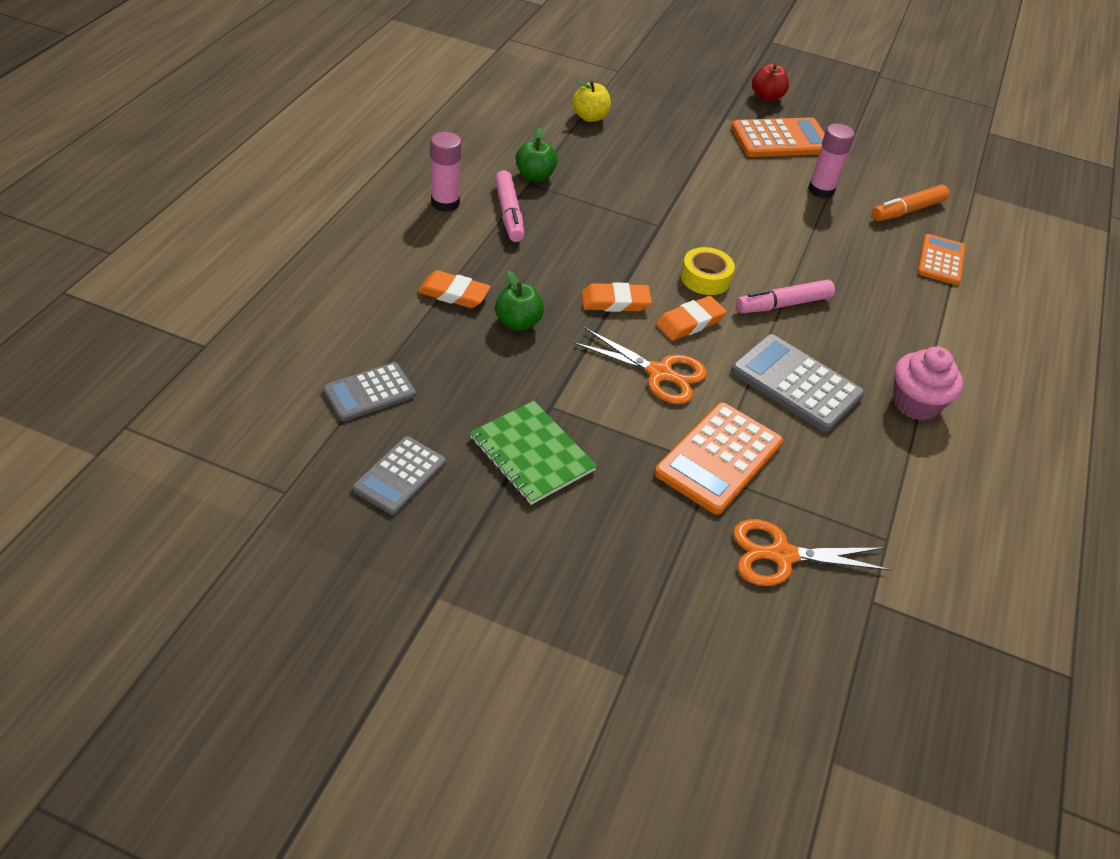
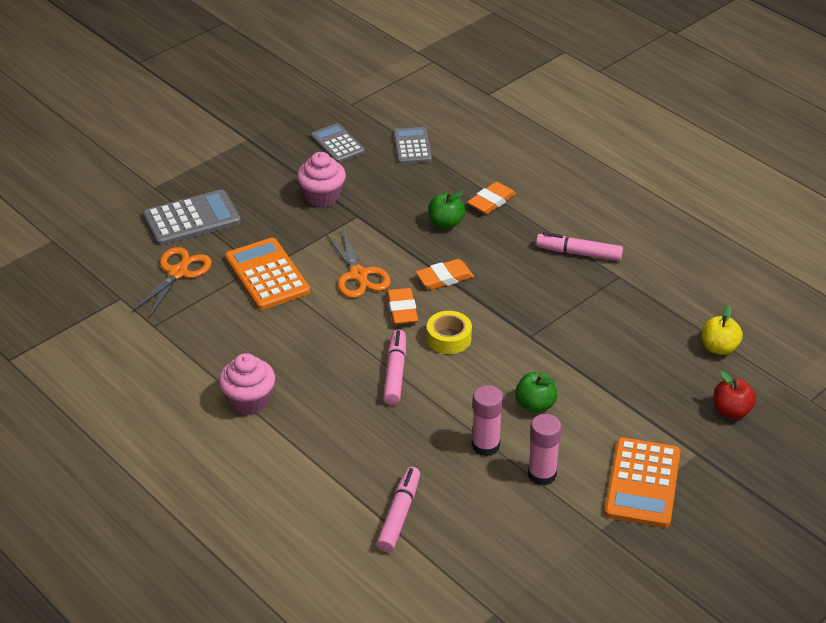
camera: 120 degrees right, 5 degrees down
pink glue stick [431,132,462,212] -> pink glue stick moved to [472,385,503,456]
green notebook [470,401,597,505] -> pink cupcake [297,152,346,207]
green apple [516,128,558,182] -> green apple moved to [515,372,557,413]
orange scissors [573,328,707,404] -> orange scissors turned 75 degrees counterclockwise [326,229,391,298]
orange eraser [582,282,652,312] -> orange eraser turned 45 degrees clockwise [416,259,474,290]
grey calculator [731,334,865,432] -> grey calculator moved to [143,189,241,246]
red apple [752,63,789,101] -> red apple moved to [713,371,756,419]
orange marker [872,185,950,221] -> none
orange calculator [918,234,965,285] -> pink marker [376,467,420,552]

